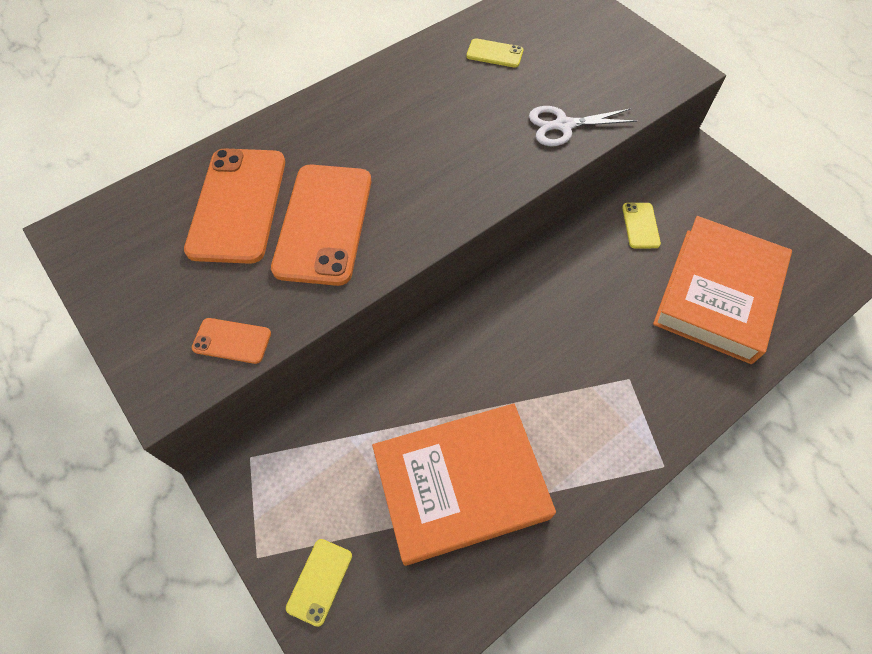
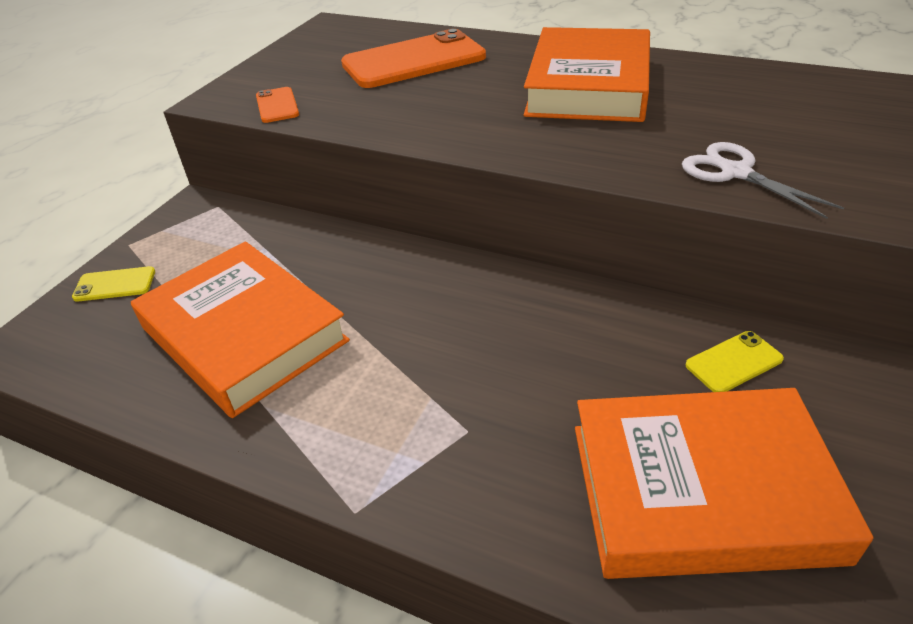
camera: 65 degrees right, 20 degrees down
orange phone [271,164,371,286] -> none
yellow phone [466,38,523,68] -> none
none -> orange book [524,27,650,122]

